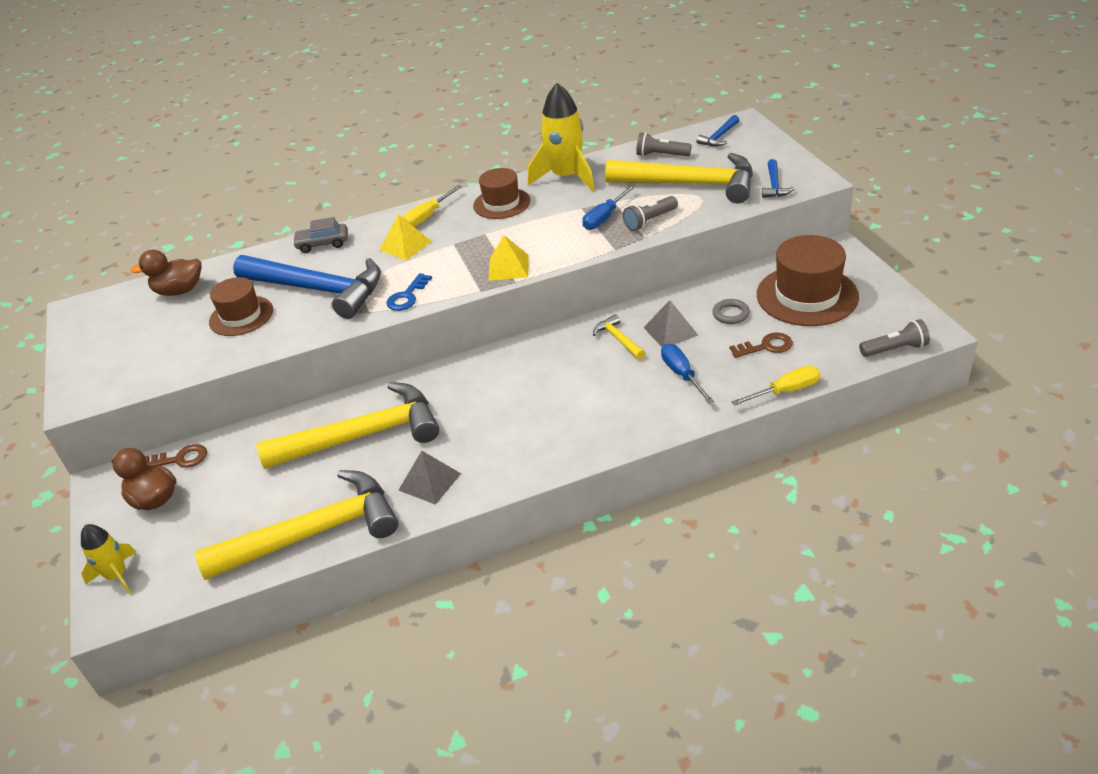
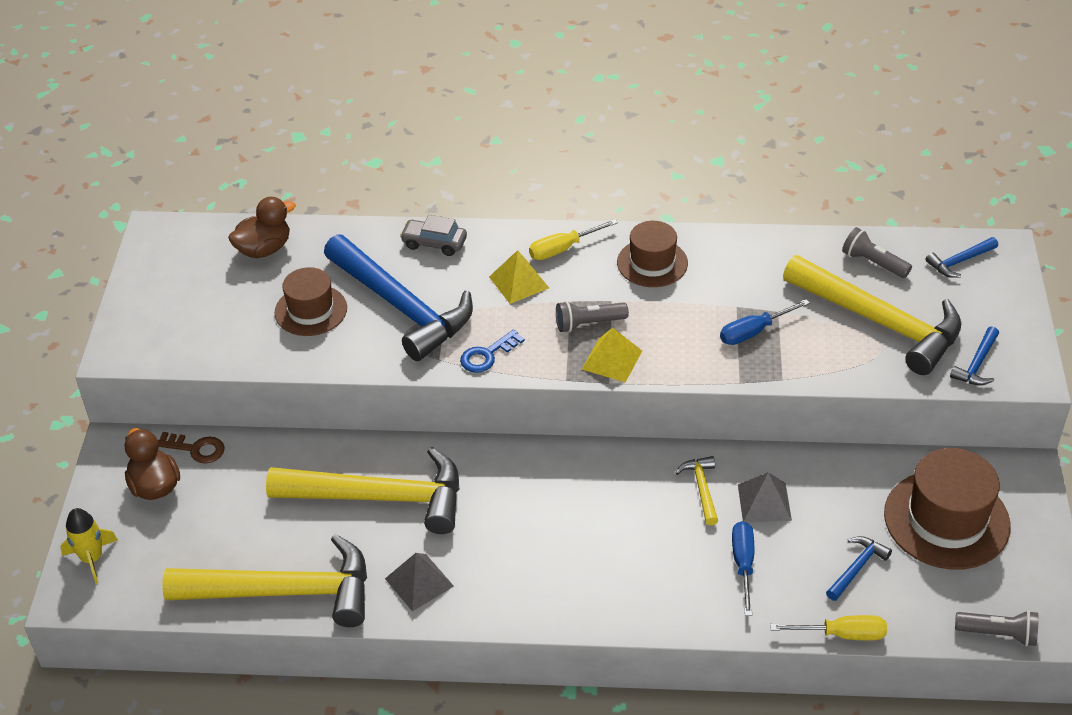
camera: 20 degrees right, 5 degrees up
brown duck [130,250,202,296] -> brown duck turned 135 degrees clockwise [228,197,296,258]
yellow rocket [528,83,595,191] -> none
grey flashlight [623,196,678,231] -> grey flashlight moved to [556,301,629,333]
grey ring [712,299,750,324] -> none
brown key [730,332,793,358] -> blue hammer [826,536,892,601]

